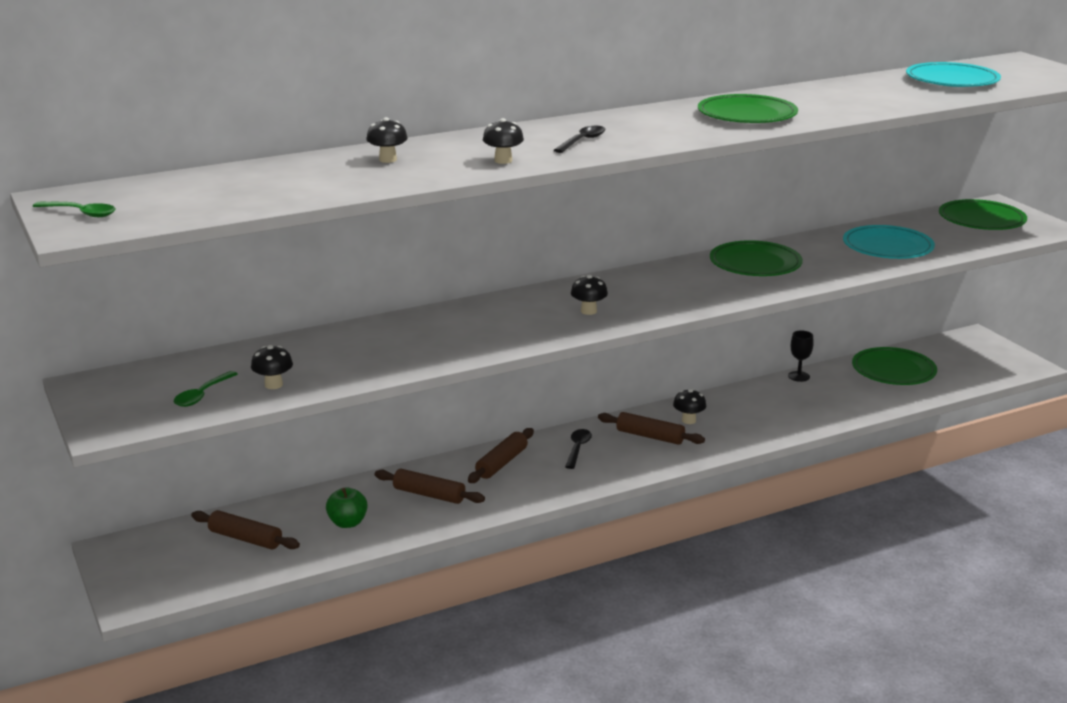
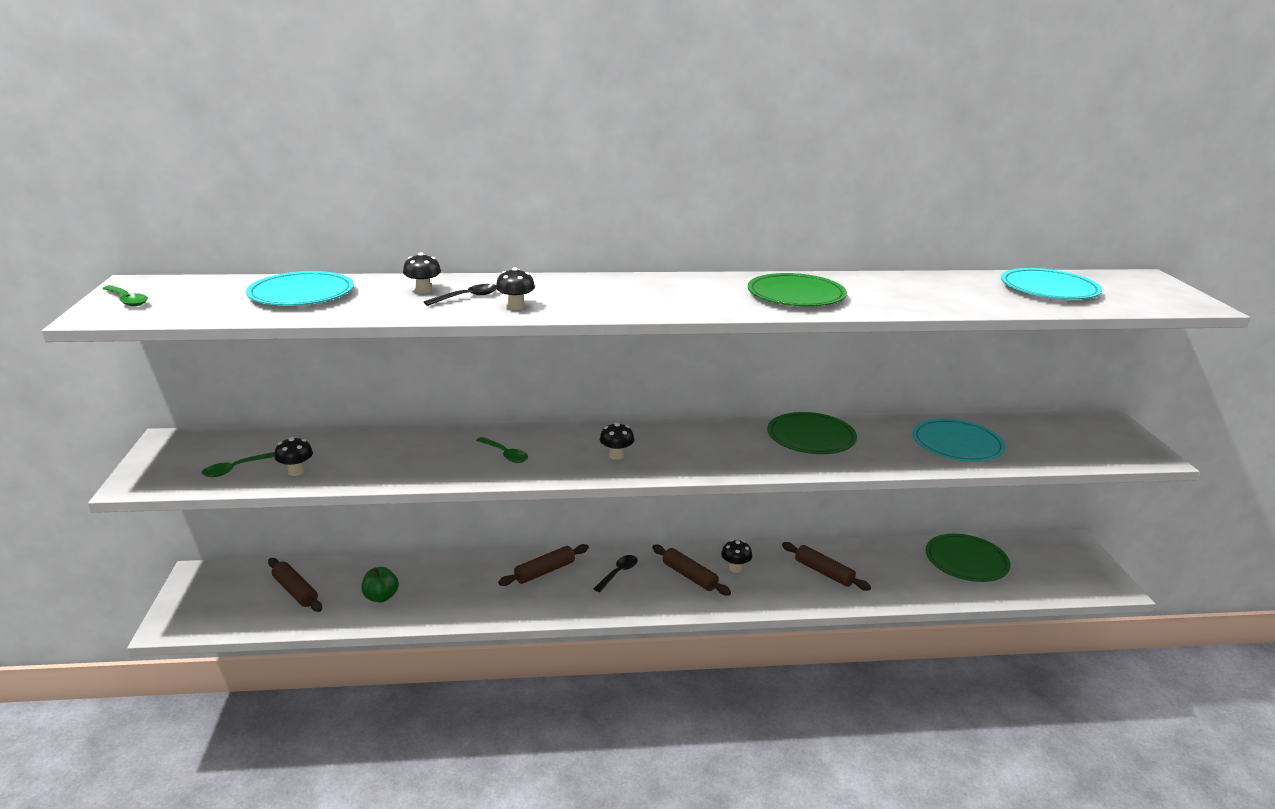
camera: 20 degrees right, 0 degrees up
brown rolling pin [375,469,485,504] -> brown rolling pin moved to [782,542,871,591]
black spoon [554,126,606,153] -> black spoon moved to [424,284,496,306]
black goblet [788,331,814,382] -> none
green plate [939,199,1027,230] -> none
none -> turquoise plate [246,271,354,306]
none -> green spoon [476,437,528,463]

